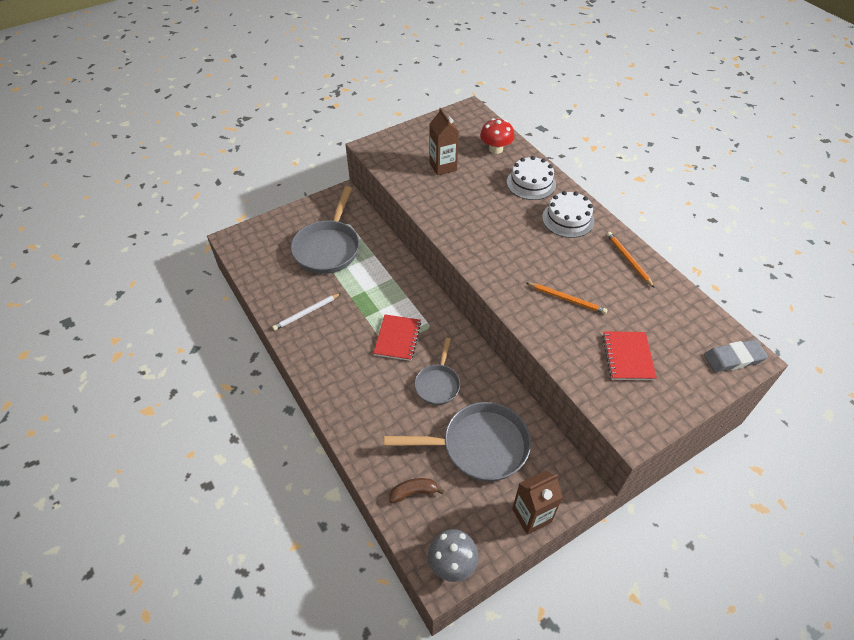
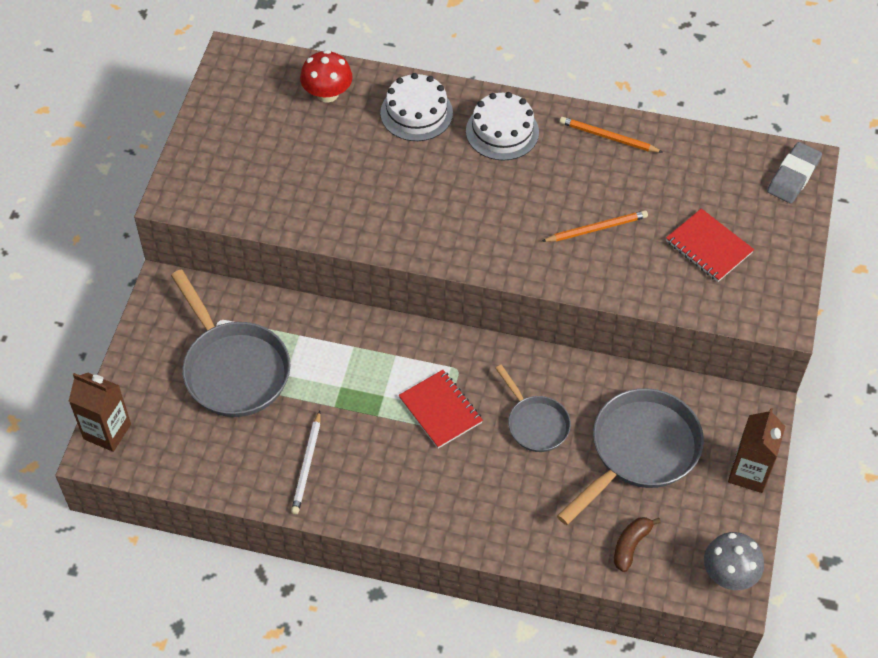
camera: 45 degrees left, 5 degrees up
brown carton [429,108,459,176] -> brown carton moved to [69,373,131,452]

